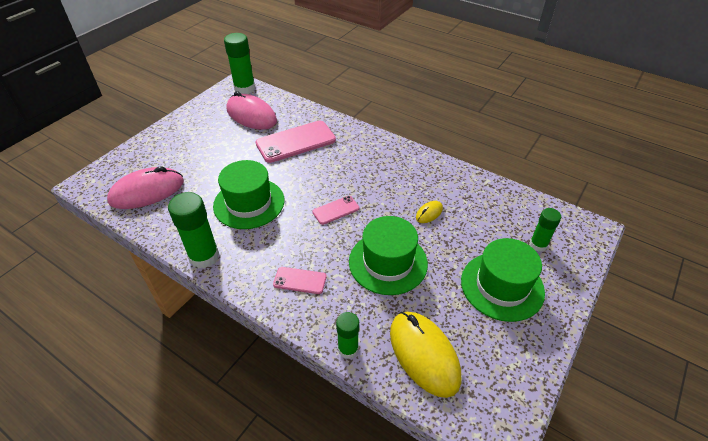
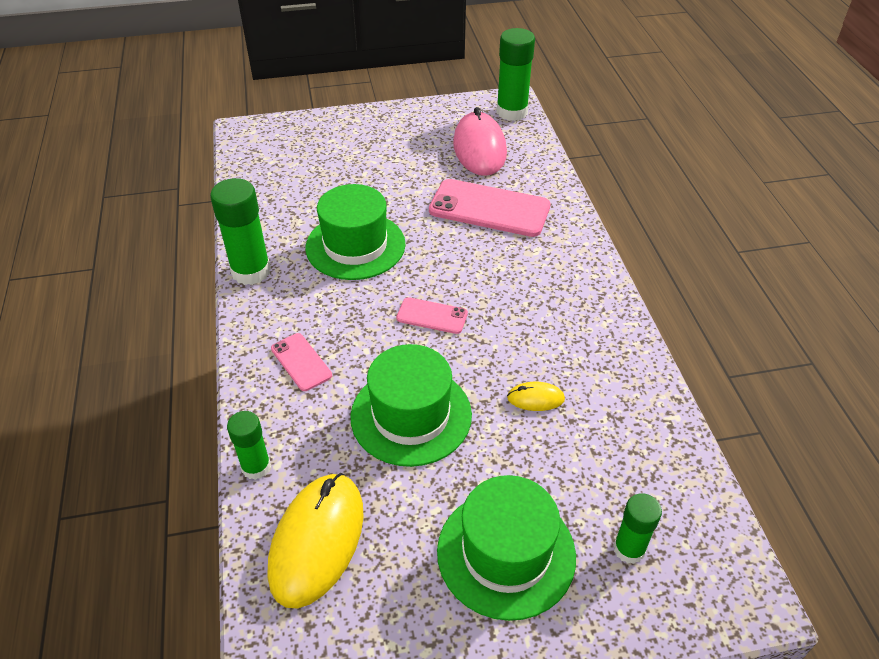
camera: 45 degrees right, 0 degrees up
pink mouse [107,166,184,209] -> none

